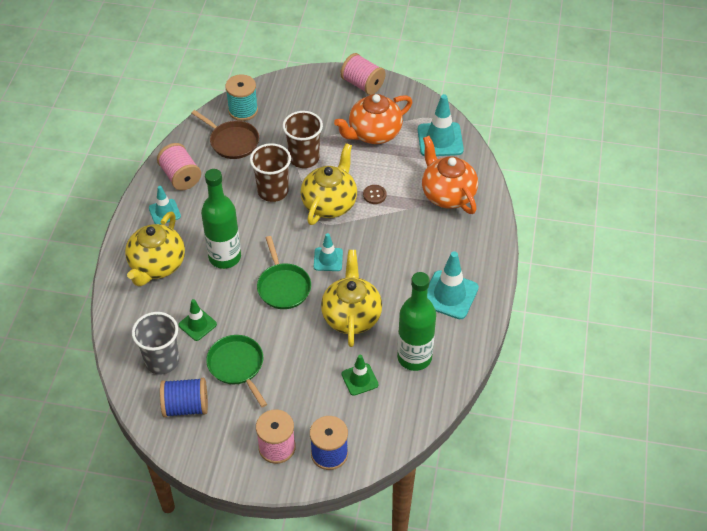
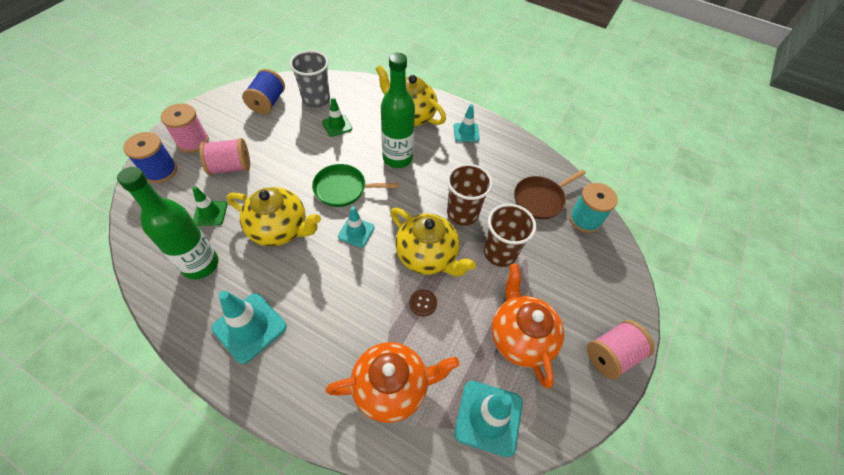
camera: 105 degrees right, 5 degrees up
pink spool [157,143,201,190] -> pink spool moved to [199,138,250,175]
green pan [206,335,267,407] -> none

